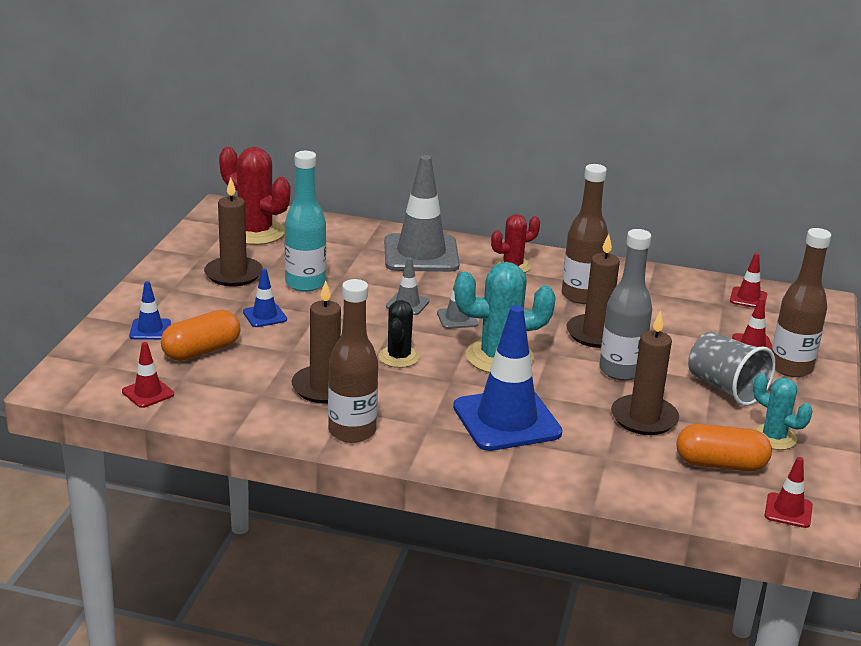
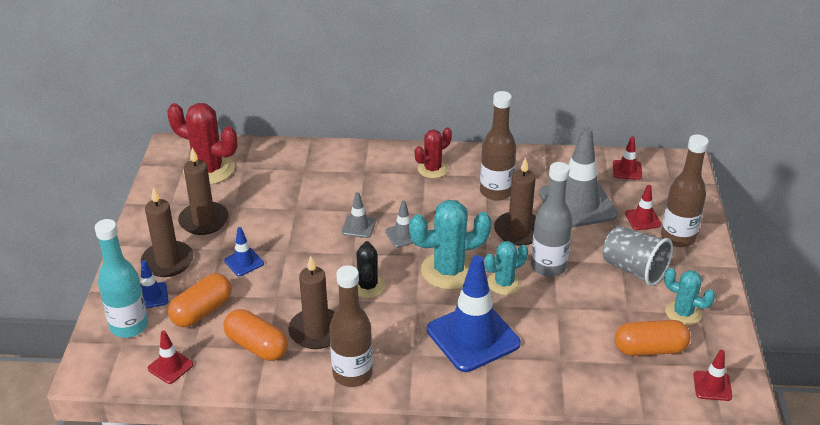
camera: 10 degrees left, 10 degrees up
turquoise bottle [285,151,326,292] -> turquoise bottle moved to [95,219,148,338]
grey traffic cone [384,155,459,272] -> grey traffic cone moved to [539,127,618,228]
brown candle [611,310,679,435] -> brown candle moved to [141,187,194,277]
none -> orange capsule [224,309,288,361]
none -> turquoise cactus [484,241,528,295]

